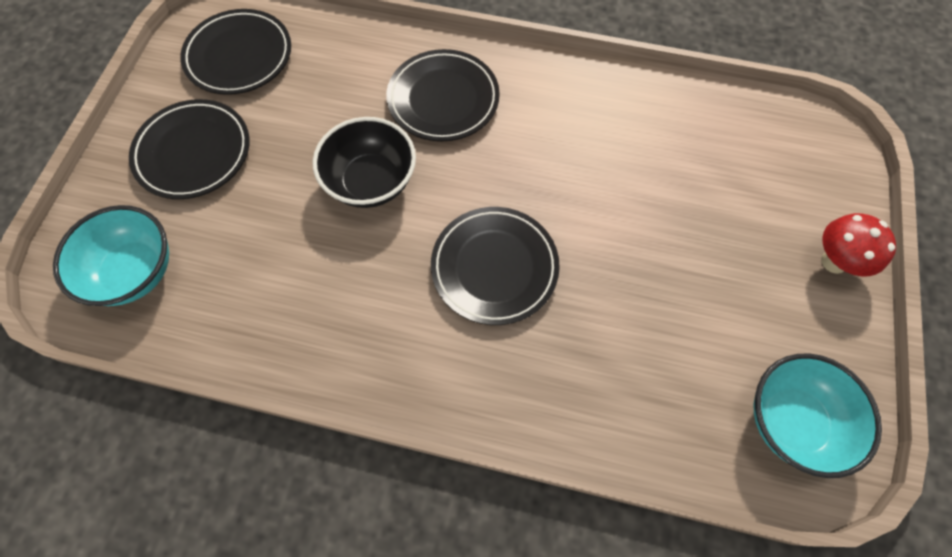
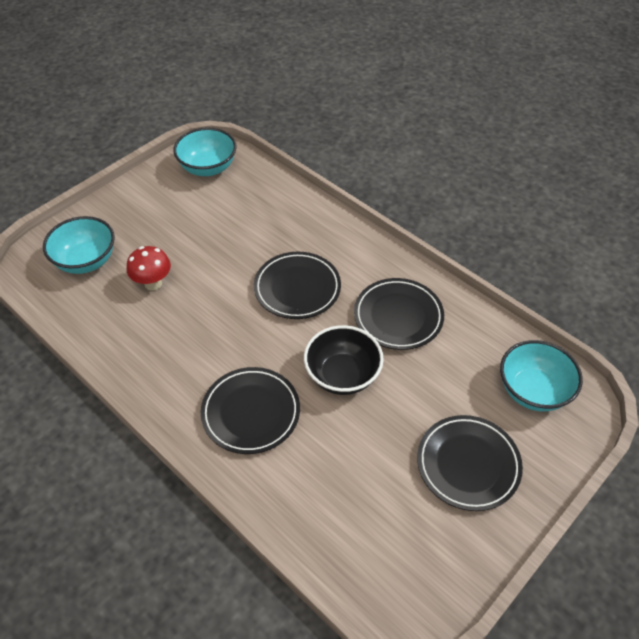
camera: 150 degrees left, 15 degrees down
black plate [180,9,291,95] -> black plate moved to [354,278,444,350]
red mushroom [821,213,896,276] -> red mushroom moved to [127,246,171,291]
none -> turquoise bowl [43,216,115,274]

